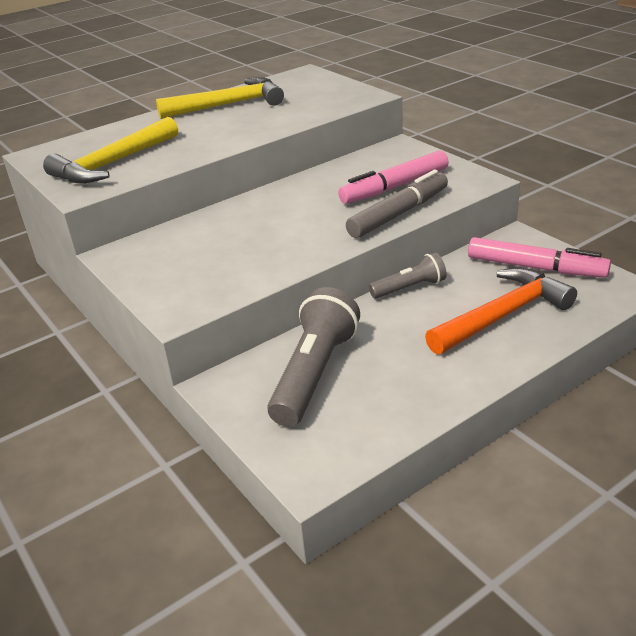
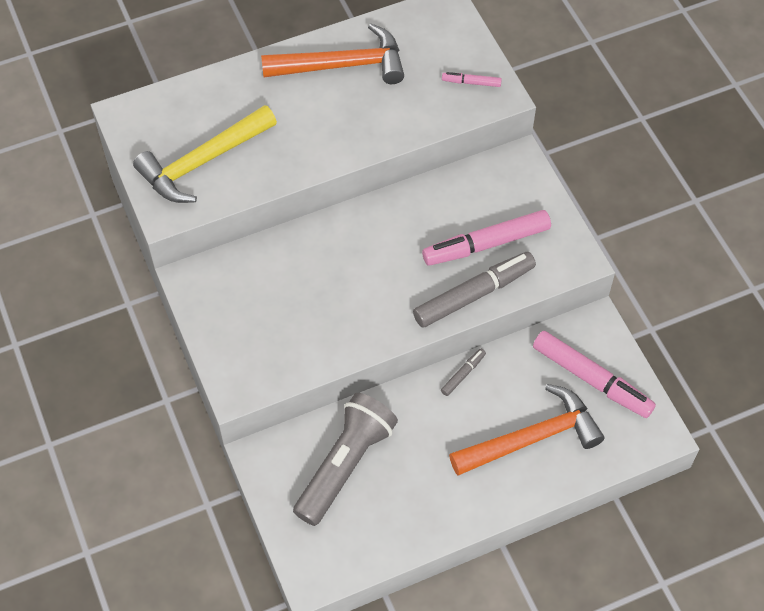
camera: 10 degrees right, 25 degrees up
yellow hammer [156,77,284,119] -> orange hammer [261,24,404,84]
grey flashlight [369,252,447,299] -> grey marker [441,348,486,396]
none -> pink marker [442,72,502,87]

